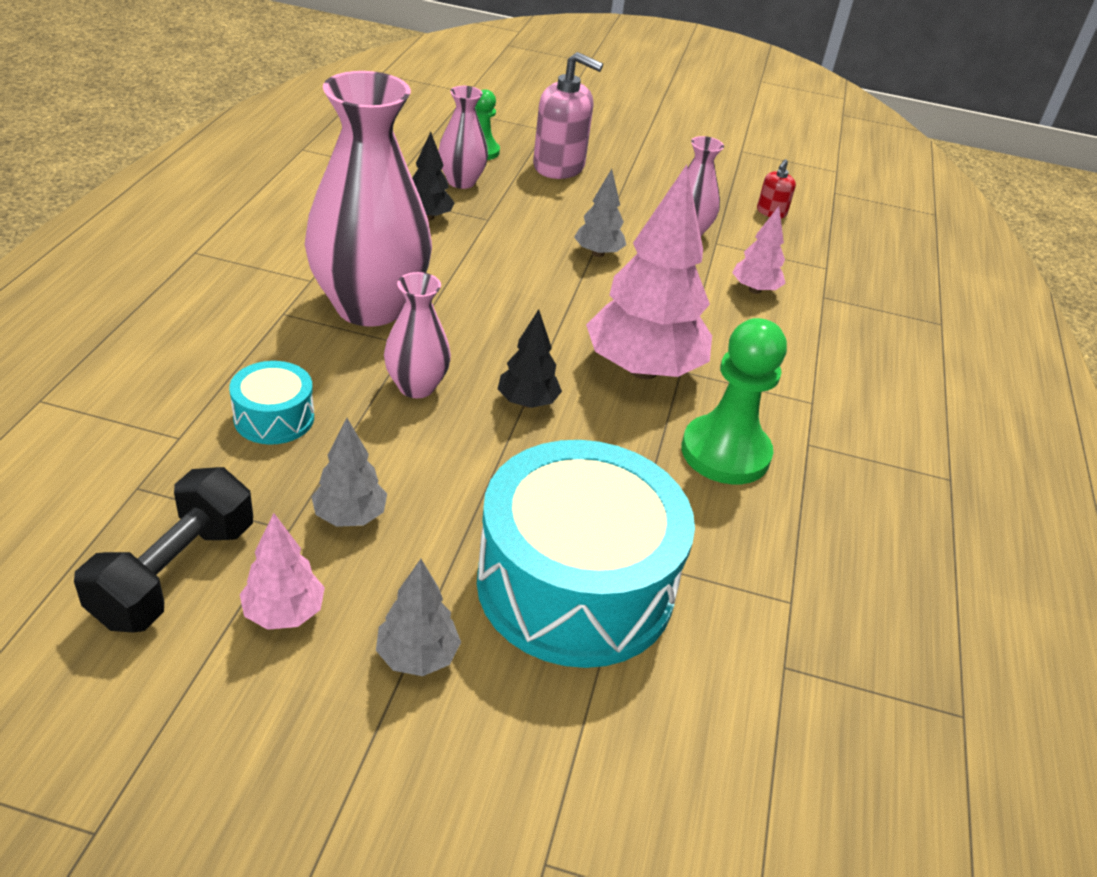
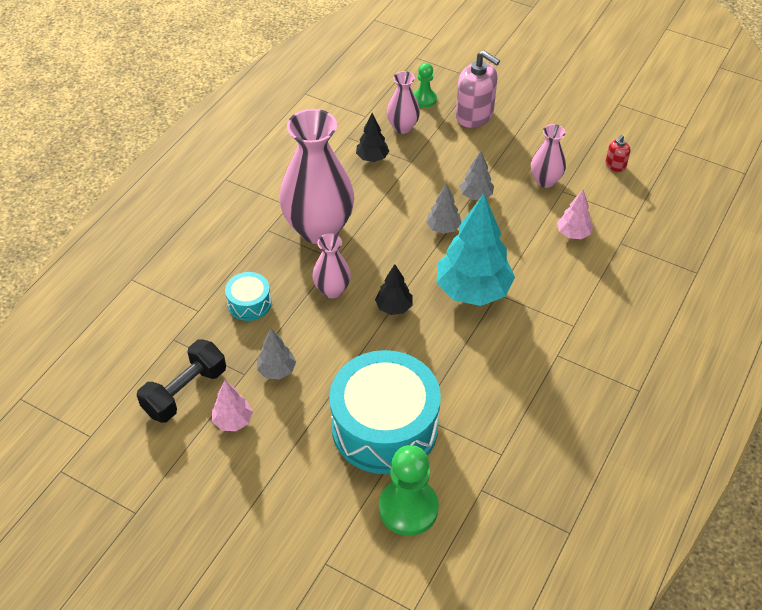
camera: 20 degrees right, 10 degrees up
grey tree [376,559,461,676] -> grey tree moved to [426,183,462,234]
pink tree [586,165,712,379] -> turquoise tree [437,194,515,306]
green pawn [682,318,787,484] -> green pawn moved to [379,445,439,536]

